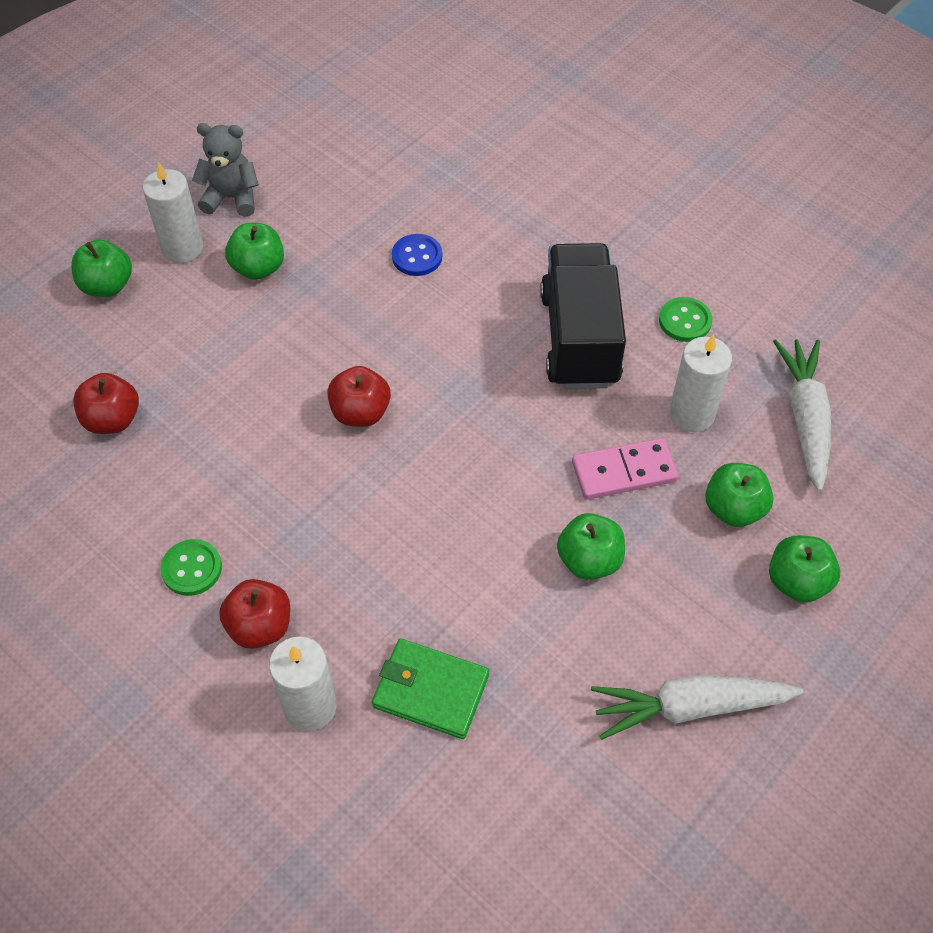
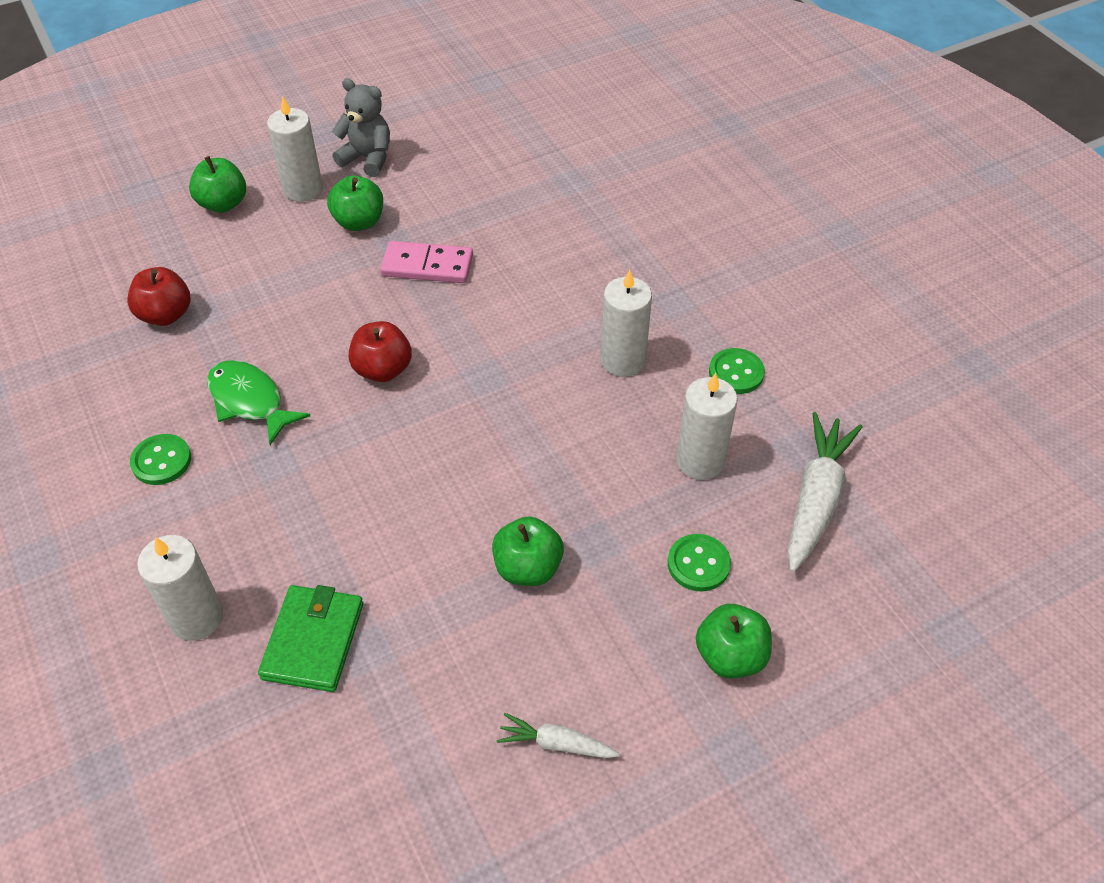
camera: 20 degrees right, 5 degrees down
red apple [219,579,290,649] -> none
green wallet [372,639,489,739] -> green wallet turned 60 degrees clockwise [258,585,363,692]
blue button [392,234,442,276] -> none
black truck [540,243,626,389] -> white candle [601,270,652,377]
pink domino [572,438,678,500] -> pink domino moved to [380,241,473,283]
white carrot [591,675,804,740] -> white carrot [497,713,620,758], size x0.54
green apple [705,463,773,527] -> green button [668,534,731,591]
none -> green fish [207,360,310,445]

